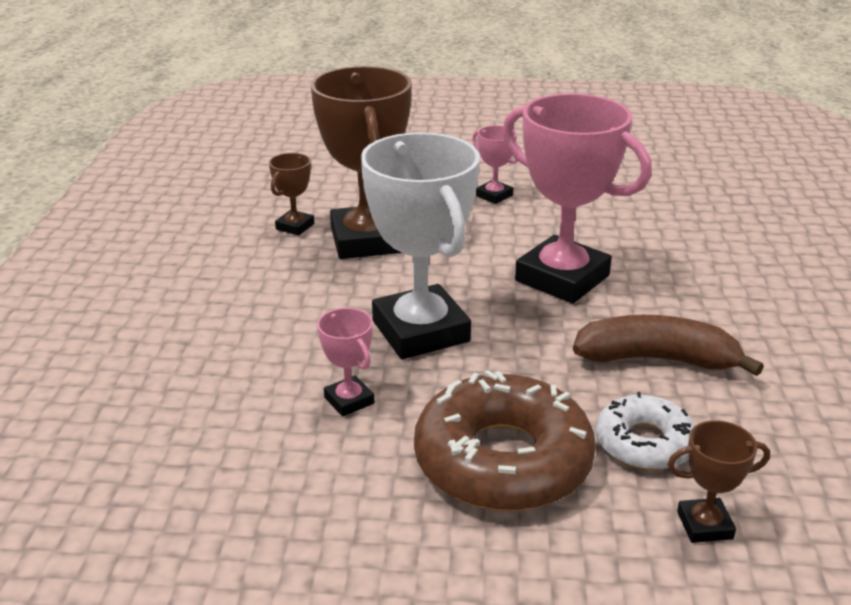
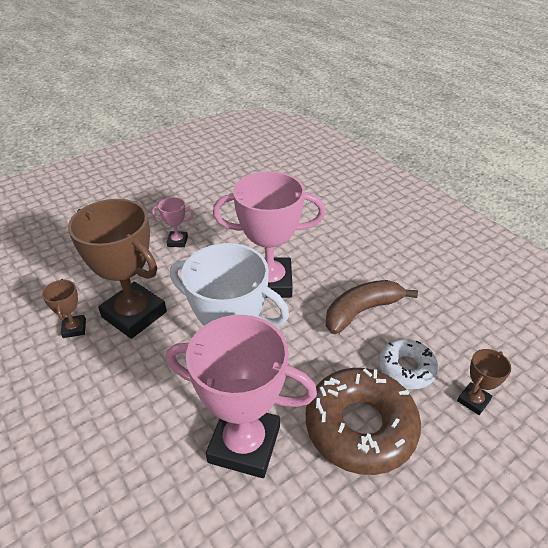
camera: 40 degrees left, 10 degrees up
pink trophy [317,308,374,416] -> pink trophy [166,315,317,478], size x2.24

